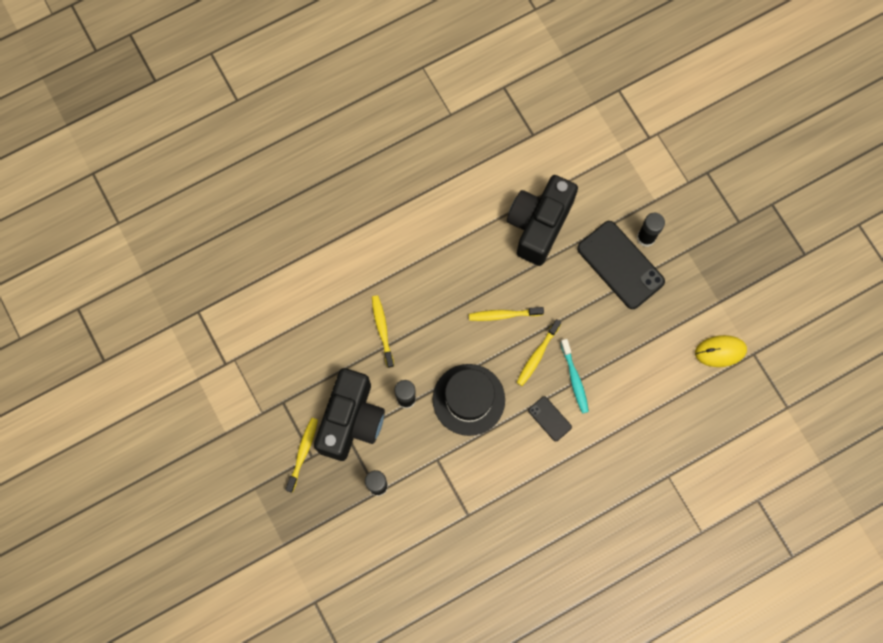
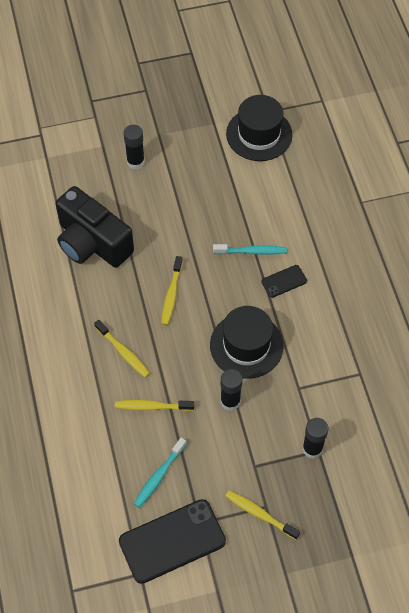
camera: 75 degrees left, 15 degrees down
black camera [314,368,385,461] -> none
yellow toothbrush [517,319,561,386] -> yellow toothbrush moved to [94,320,150,378]
black phone [577,221,665,309] -> black phone moved to [119,499,226,584]
yellow mouse [695,335,747,367] -> black hat [226,95,292,161]
none -> turquoise toothbrush [134,438,186,508]

